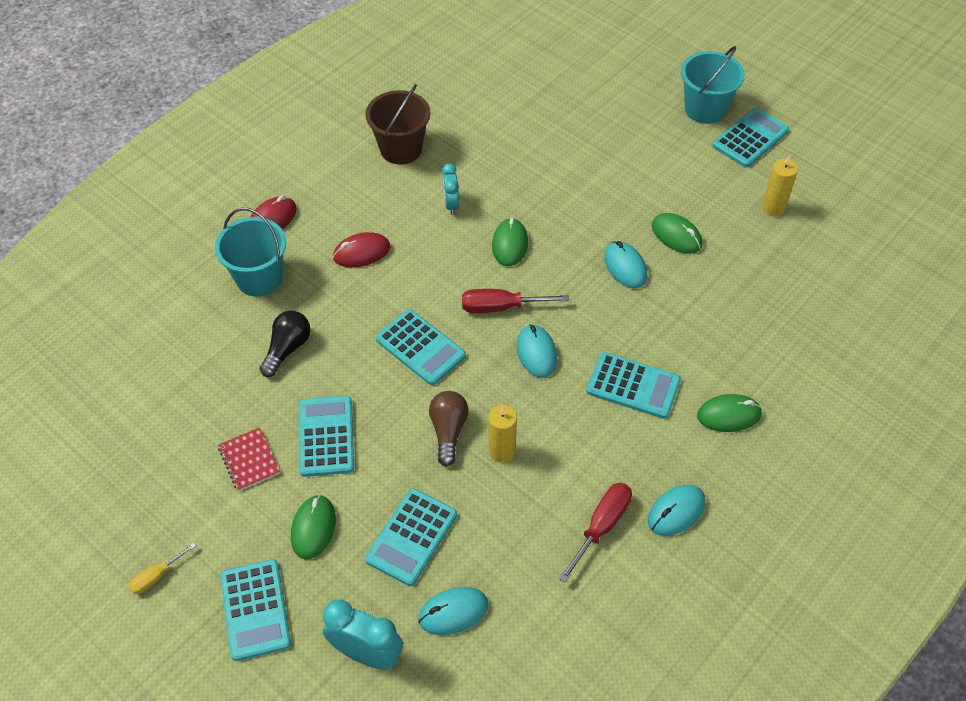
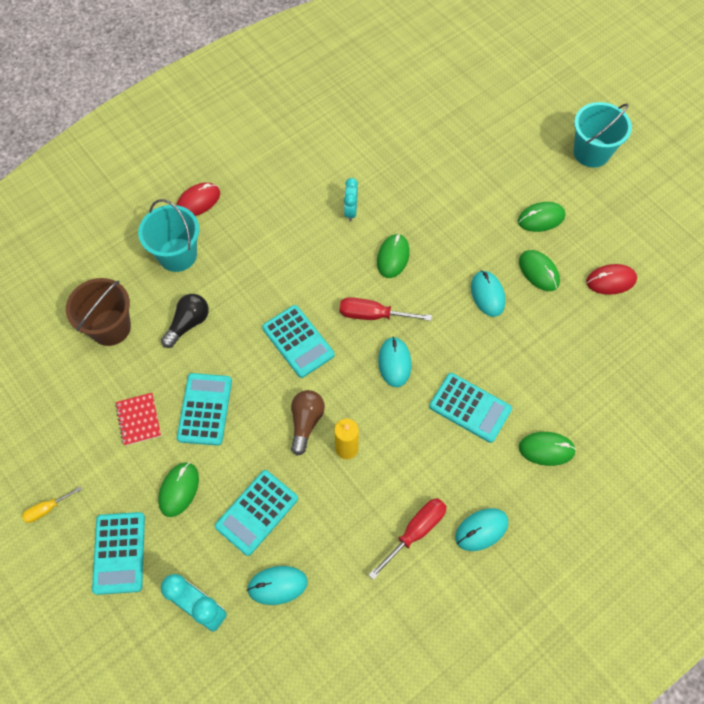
camera: 10 degrees right, 10 degrees up
red mouse [333,232,390,267] -> red mouse moved to [586,264,637,295]
brown bucket [366,84,431,165] -> brown bucket moved to [66,278,131,346]
turquoise calculator [713,108,789,168] -> none
yellow candle [762,155,798,216] -> none
none -> green mouse [518,202,566,232]

